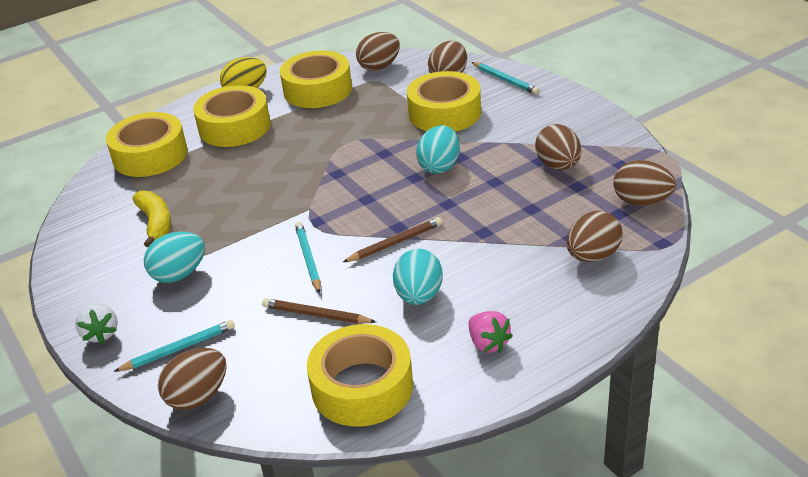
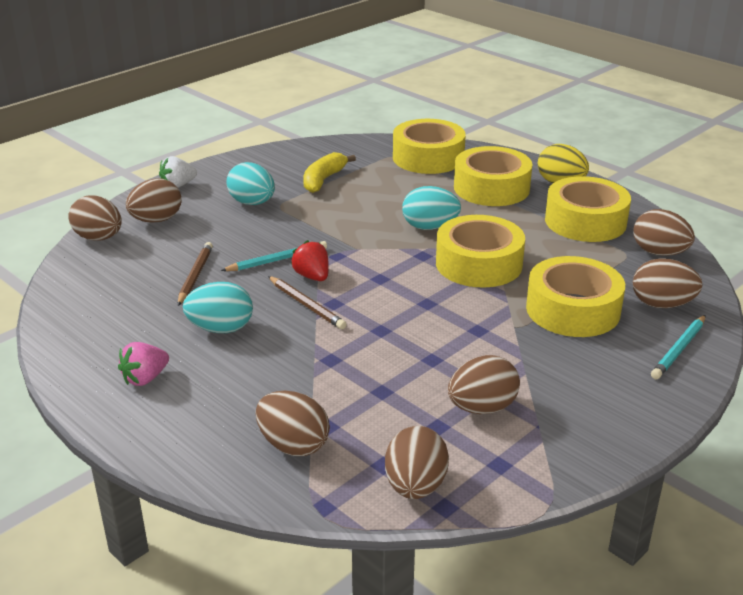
camera: 75 degrees right, 5 degrees down
turquoise pencil [114,320,235,372] -> brown egg [126,178,182,223]
yellow banana [133,191,171,247] -> yellow banana turned 150 degrees clockwise [303,152,356,193]
yellow tape [307,324,413,427] -> yellow tape moved to [436,215,525,288]
turquoise egg [416,125,460,174] -> turquoise egg moved to [402,186,461,230]
none -> red strawberry [291,240,329,281]

